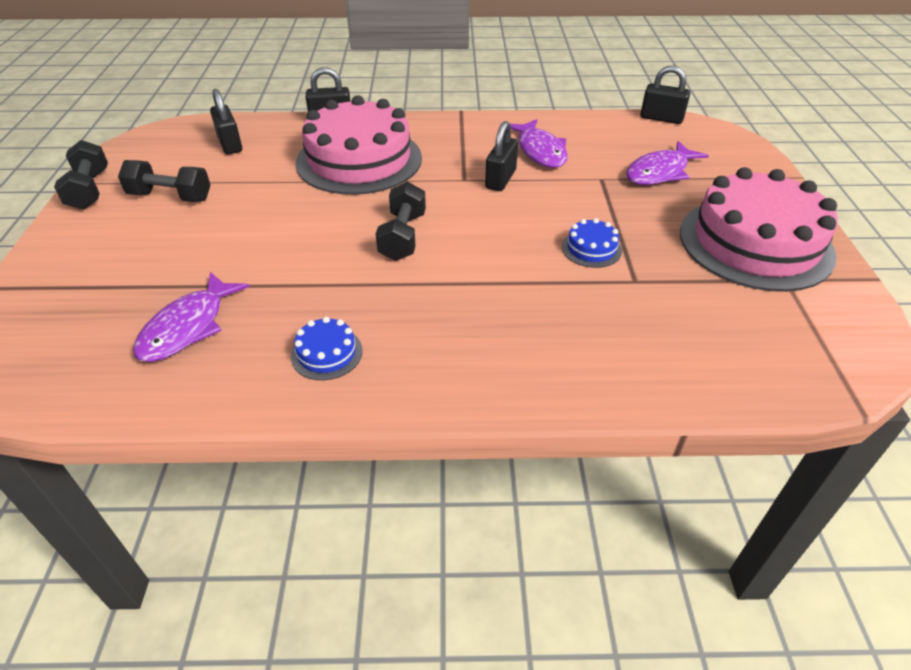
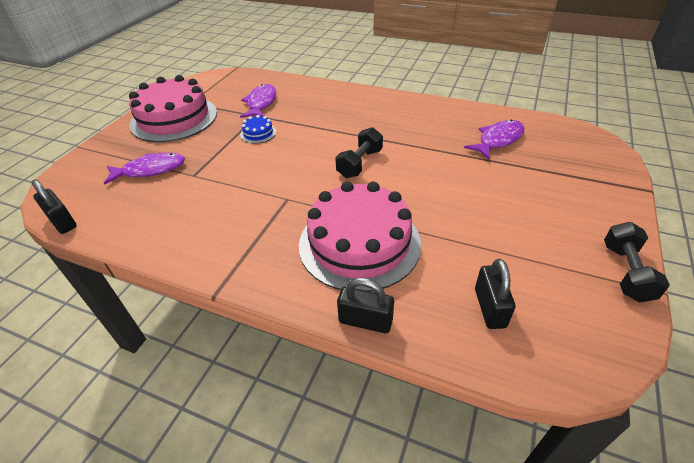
camera: 155 degrees left, 0 degrees up
black dumbbell [118,160,210,202] -> none
blue cake [291,317,363,380] -> none
black padlock [485,121,518,191] -> none
purple fish [510,119,568,168] -> purple fish moved to [240,84,276,118]

